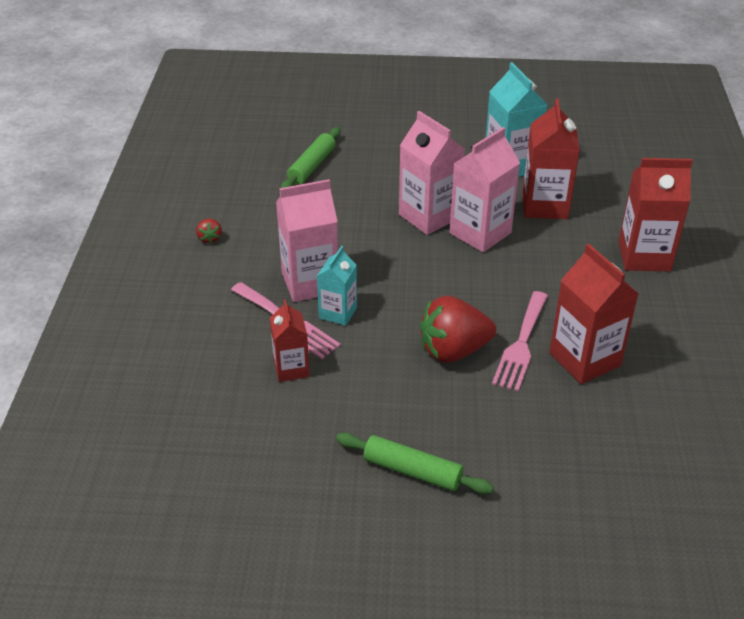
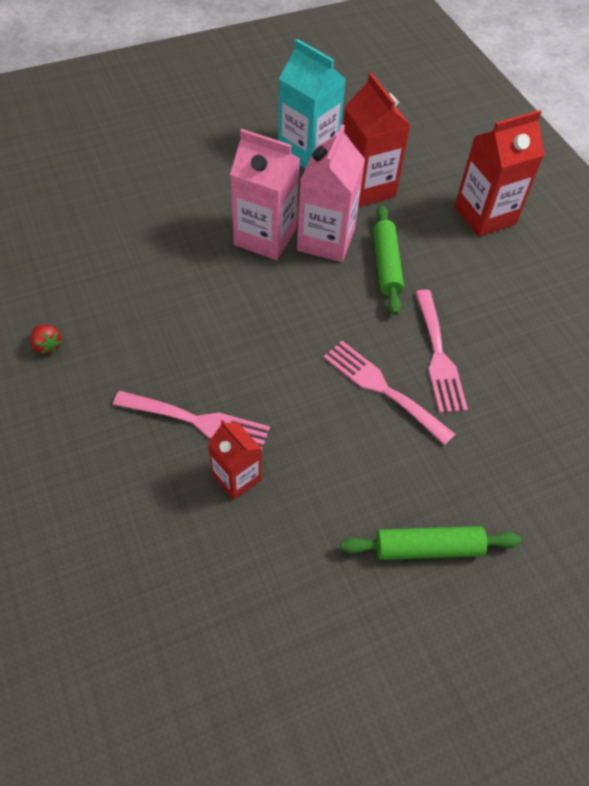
camera: 30 degrees left, 15 degrees up
pink carton [276,179,338,302] -> none
green rolling pin [281,127,341,188] -> green rolling pin moved to [373,205,404,315]
turquoise carton [317,246,357,326] -> none
red strawberry [420,296,496,363] -> pink fork [323,341,455,445]
red carton [549,244,639,384] -> none

